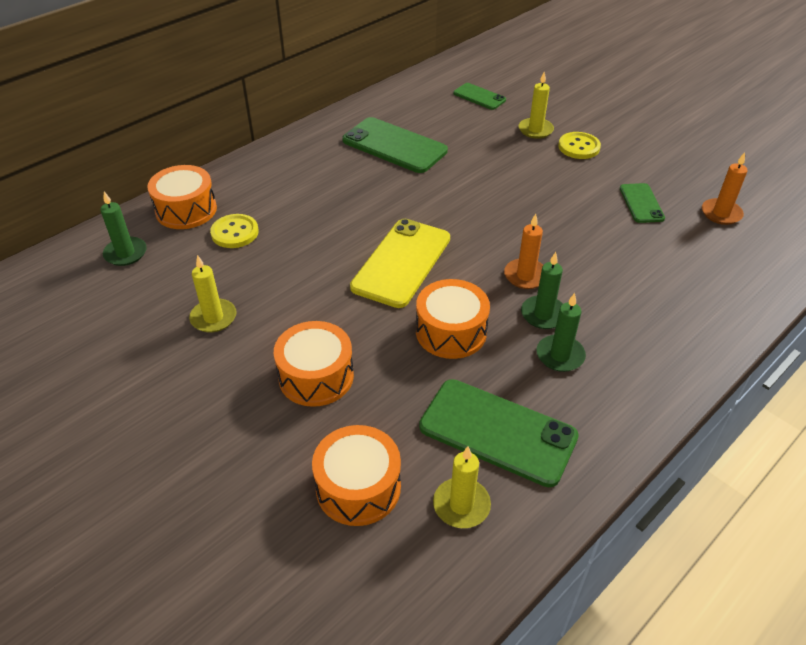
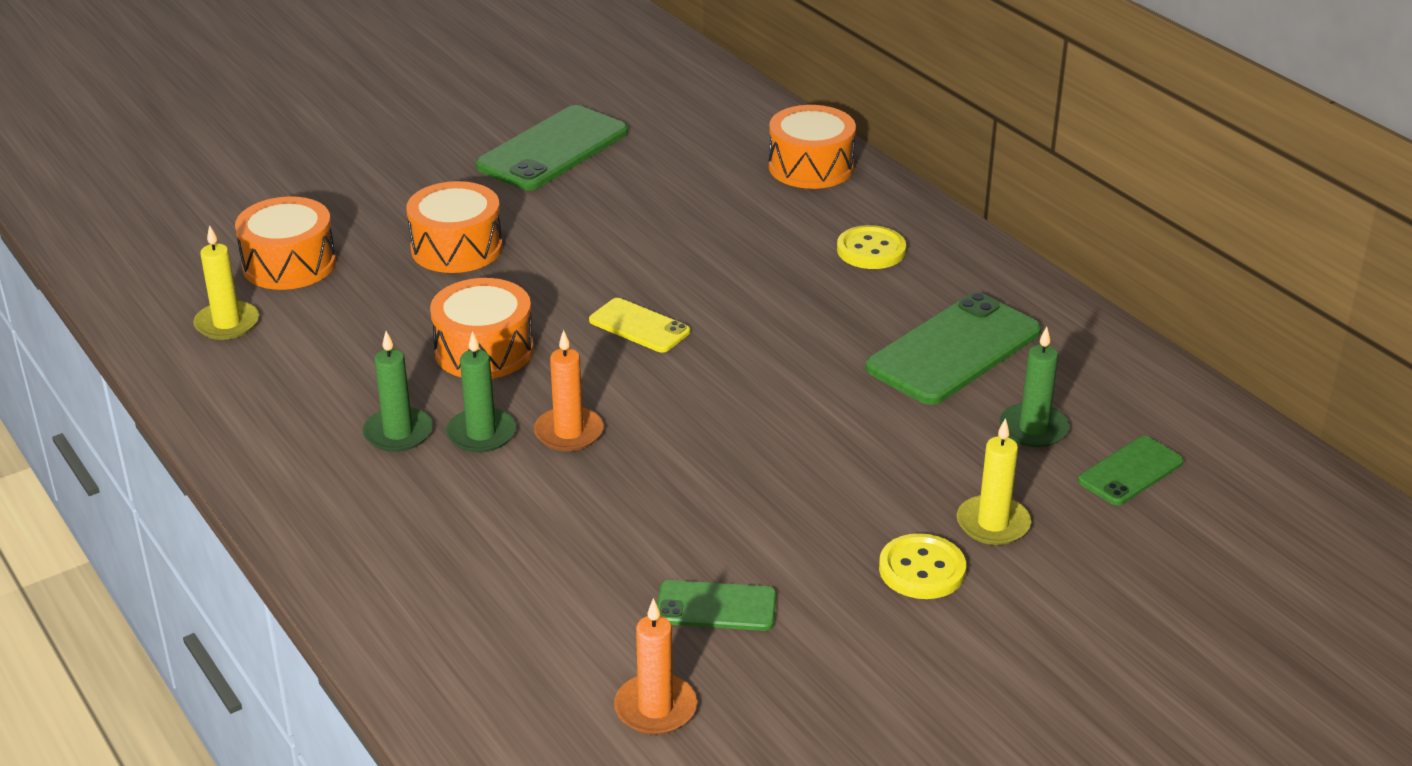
camera: 100 degrees right, 10 degrees down
green candle [100,192,147,266] -> green candle moved to [999,327,1070,447]
yellow candle [189,255,237,333] -> none
yellow button [210,214,259,248] -> yellow button moved to [837,225,906,269]
yellow phone [350,219,450,308] -> yellow phone [589,298,690,353], size x0.54
green phone [419,379,579,487] -> green phone moved to [476,105,628,191]

